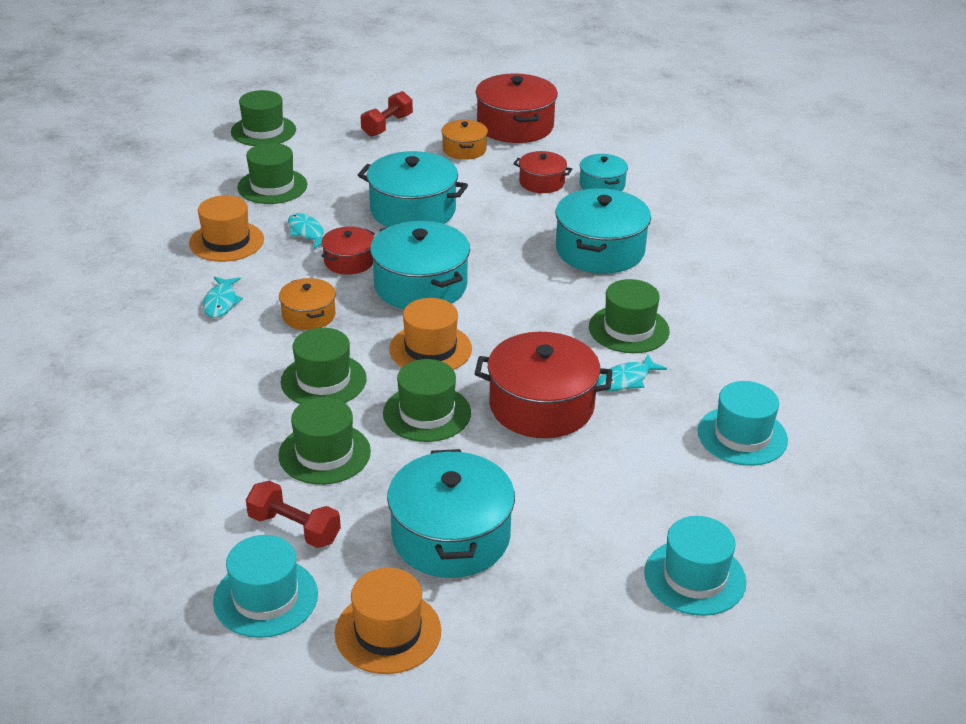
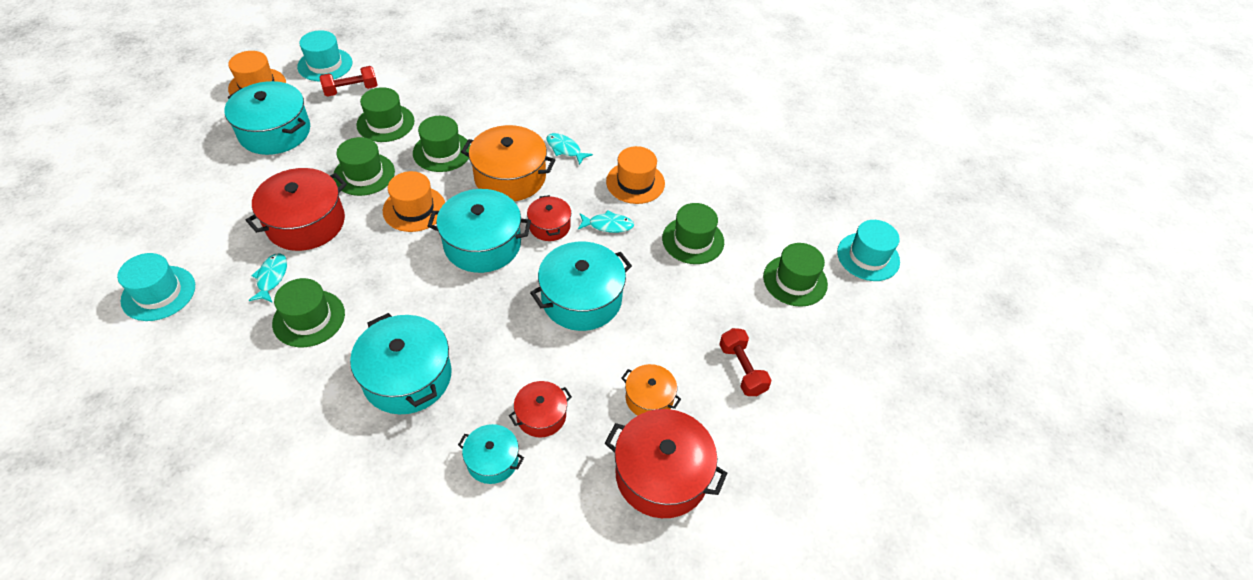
camera: 125 degrees right, 15 degrees up
orange pot [279,278,336,330] -> orange pot [461,125,555,201], size x1.81
turquoise hat [644,516,747,616] -> turquoise hat moved to [837,220,900,281]

